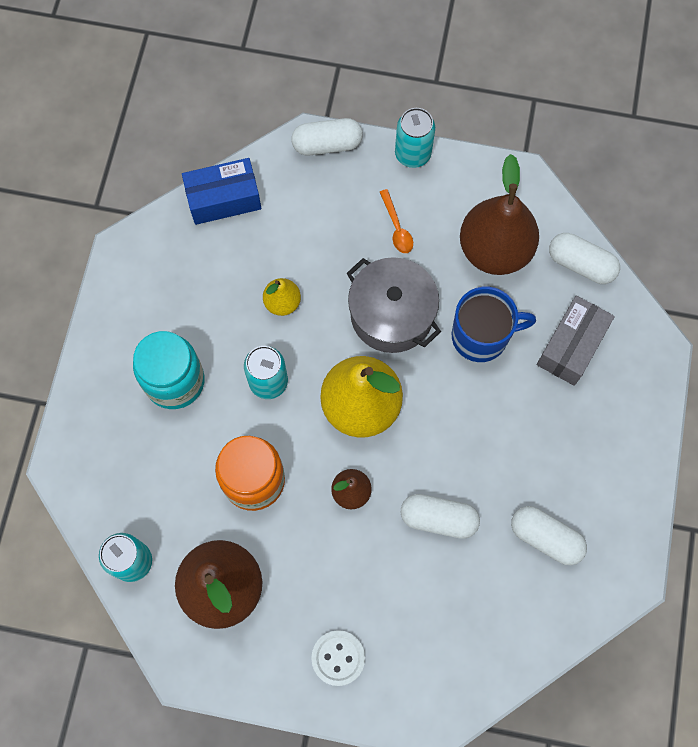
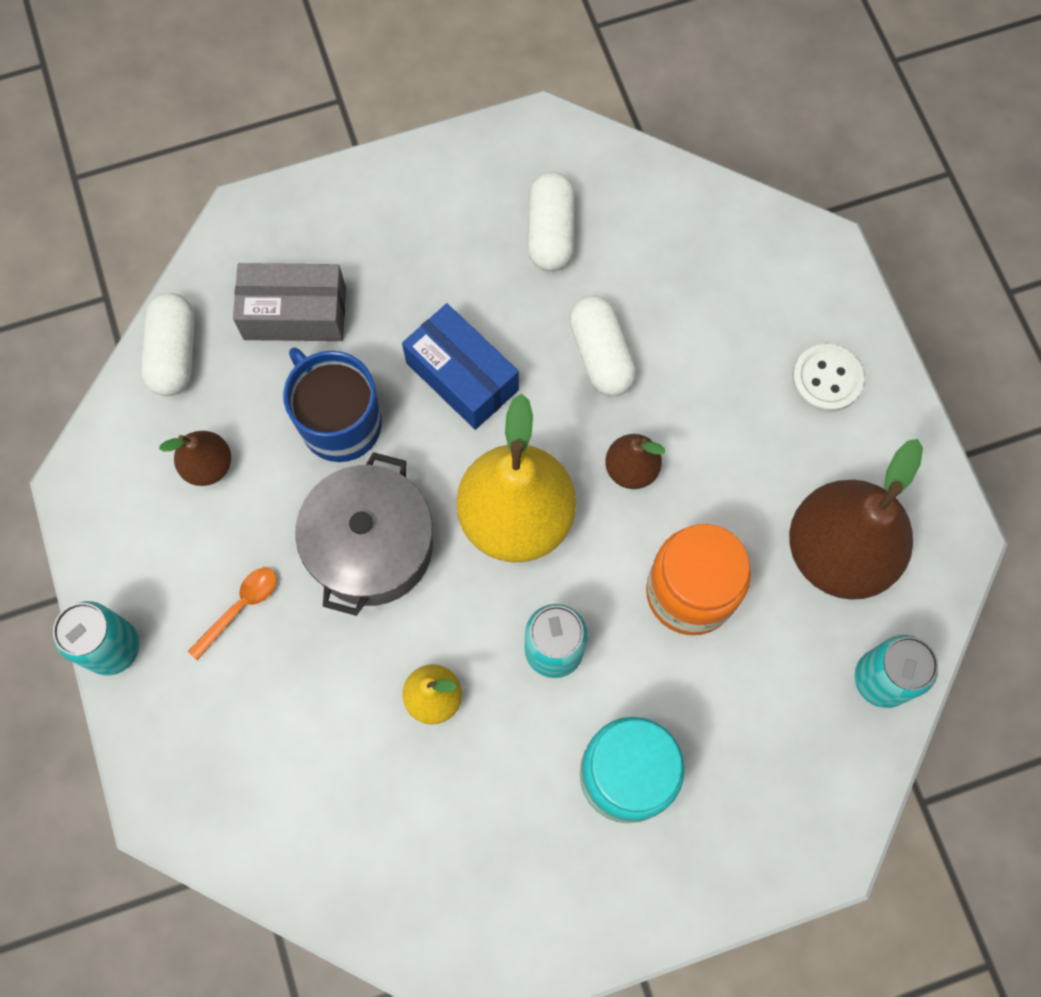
camera: 120 degrees left, 0 degrees up
blue box [182,158,261,225] -> blue box moved to [402,303,519,430]
white capsule [291,118,363,155] -> none
brown pear [460,154,539,275] -> brown pear [159,431,231,486], size x0.48

